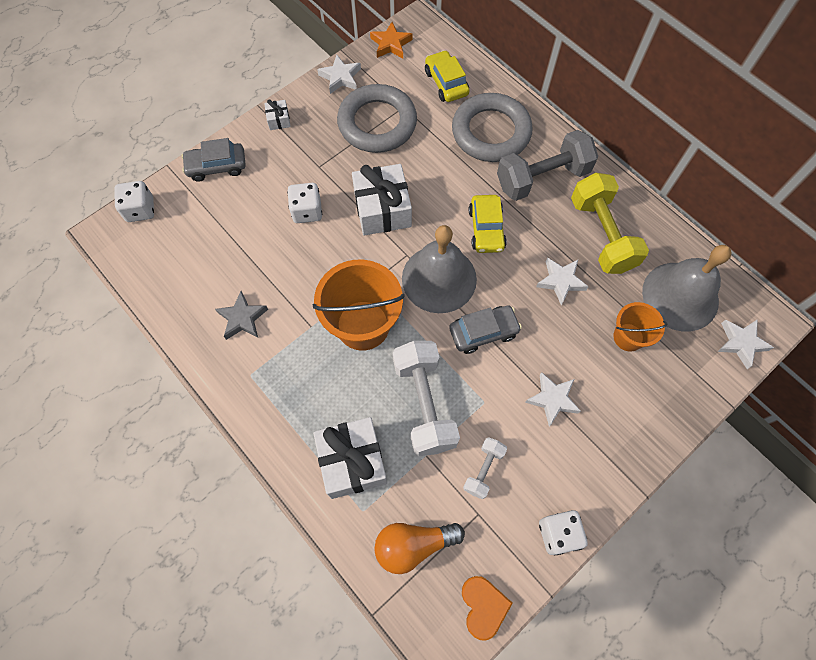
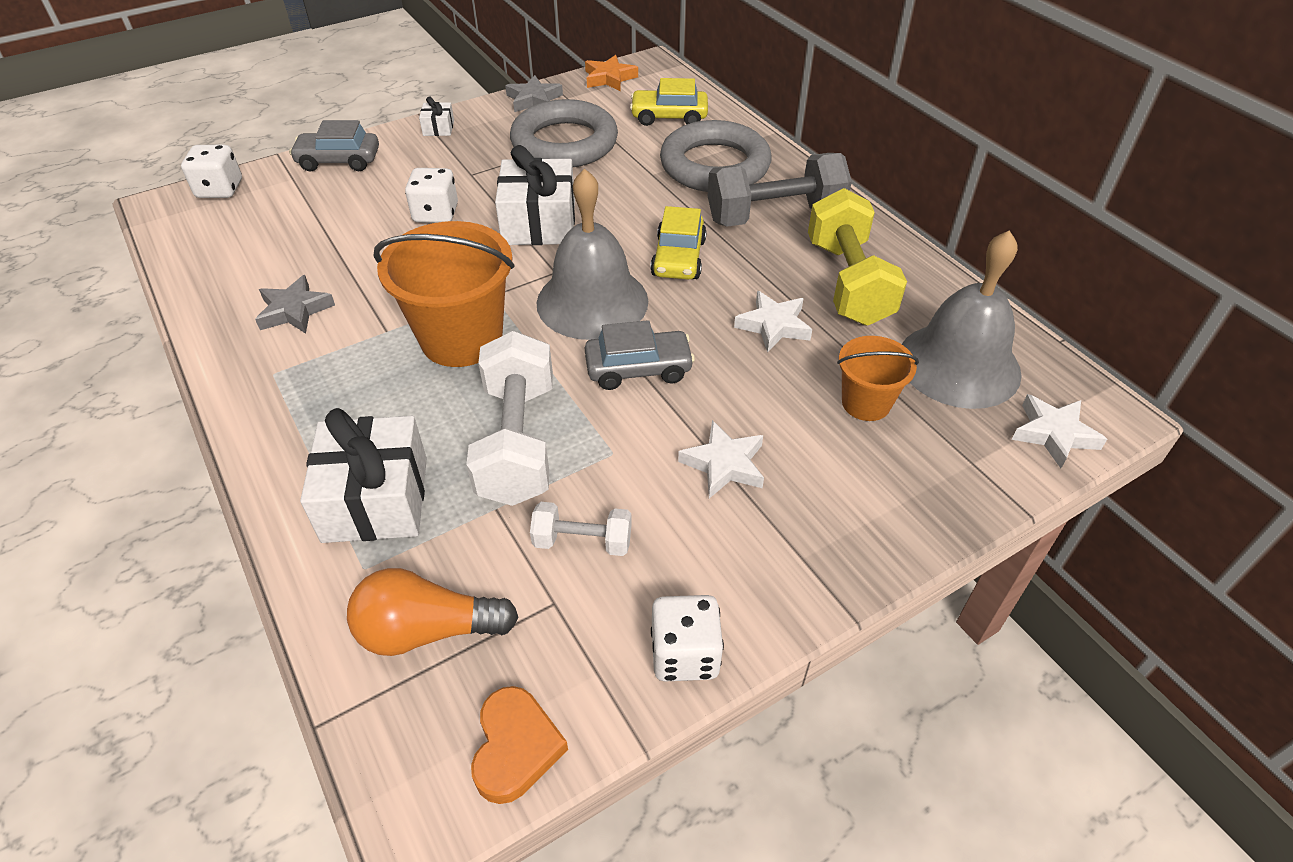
camera: 10 degrees right, 20 degrees down
white star [317,54,361,94] -> grey star [505,75,563,112]
yellow car [425,50,470,102] -> yellow car turned 75 degrees counterclockwise [630,78,708,126]
white dumbbell [463,437,507,499] -> white dumbbell turned 60 degrees clockwise [530,502,632,556]

